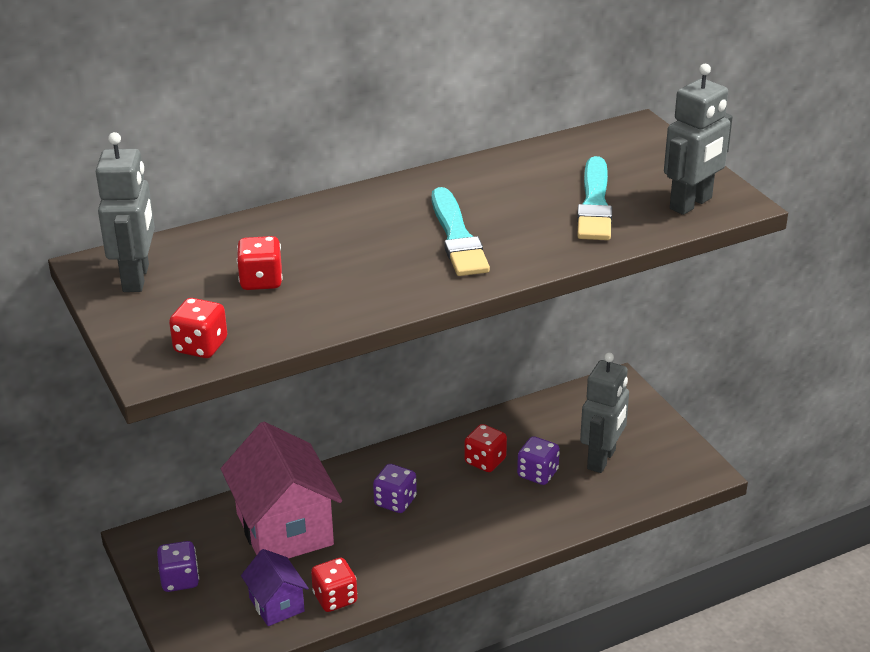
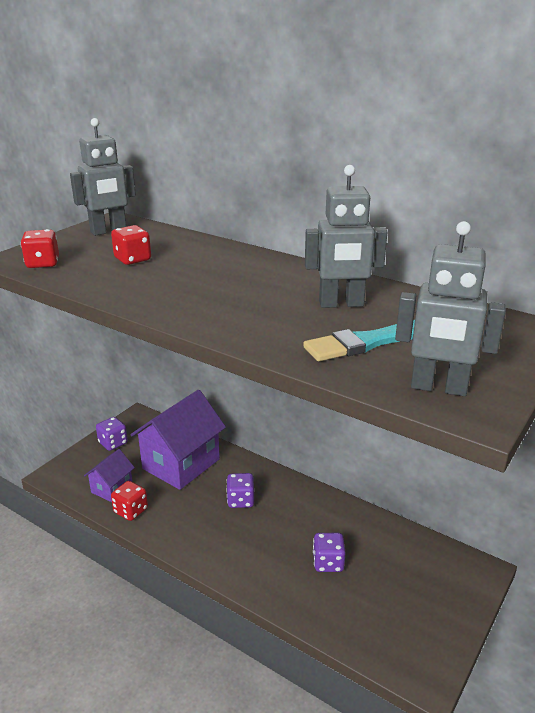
camera: 60 degrees right, 5 degrees down
pink house [221,422,342,559] -> purple house [130,390,226,490]
turquoise brush [432,187,490,276] -> none
red dice [464,424,507,472] -> none
grey robot [580,352,629,473] -> grey robot moved to [305,165,387,308]

